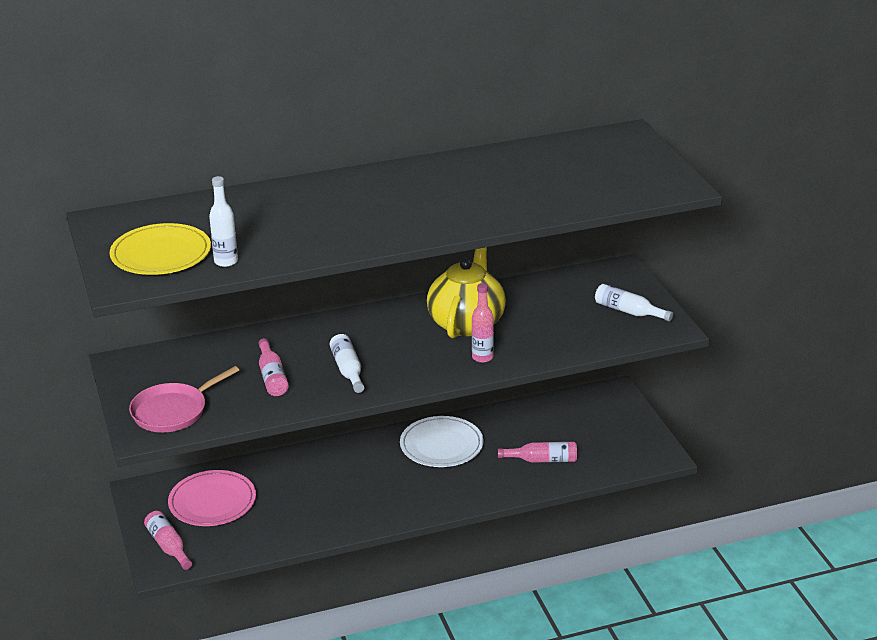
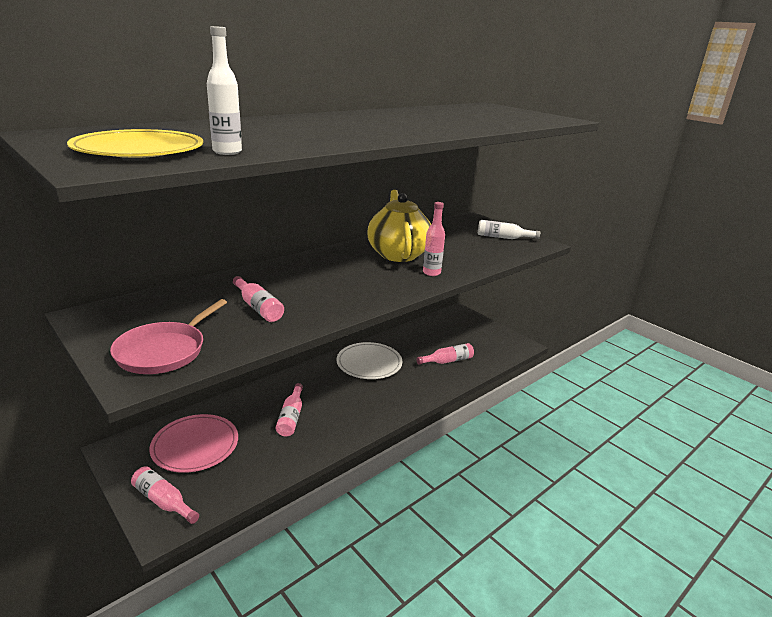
camera: 25 degrees left, 5 degrees down
white bottle [330,334,364,393] -> none
none -> pink bottle [276,383,303,437]

